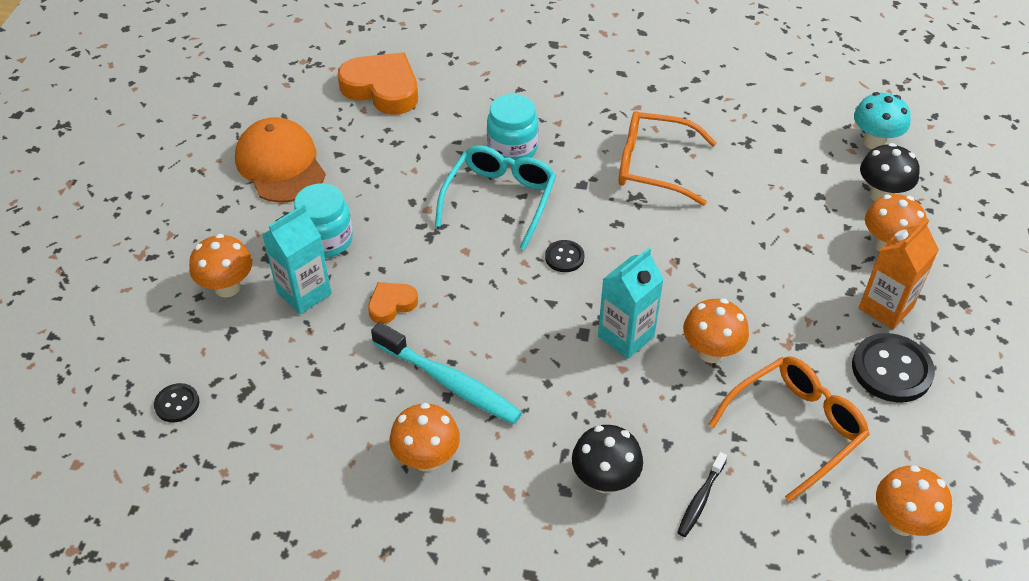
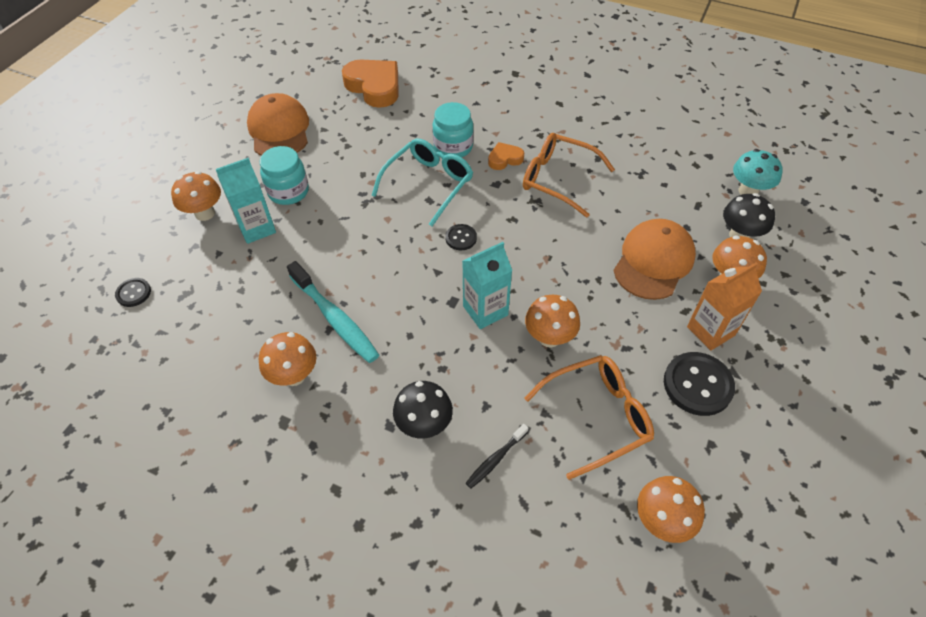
camera: 15 degrees right, 5 degrees up
orange heart [368,282,418,324] -> orange heart moved to [488,142,524,170]
none -> orange cap [614,219,696,300]

